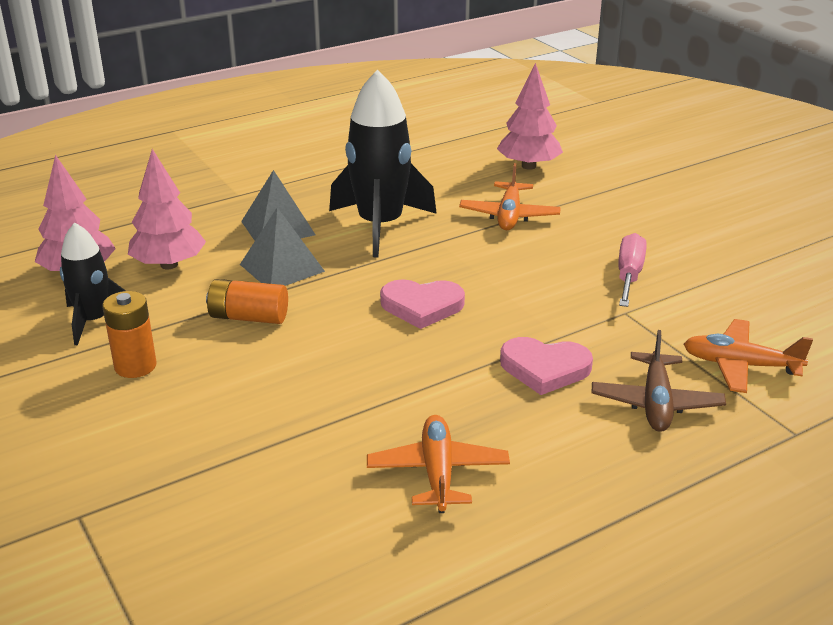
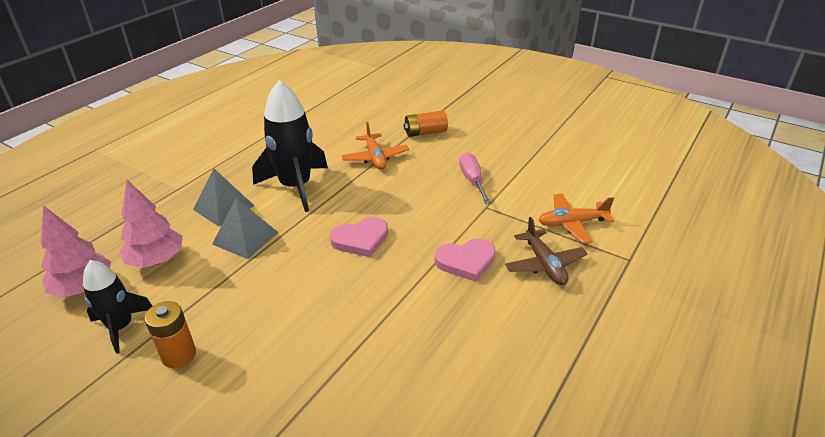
camera: 25 degrees left, 5 degrees up
orange battery [206,279,288,324] -> orange battery moved to [404,111,448,137]
orange plane [367,415,510,513] -> none
pink tree [497,63,563,170] -> none

